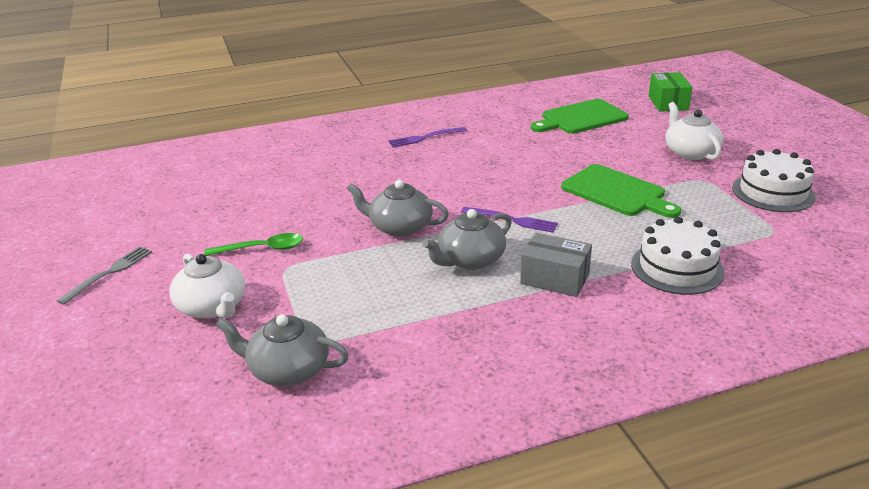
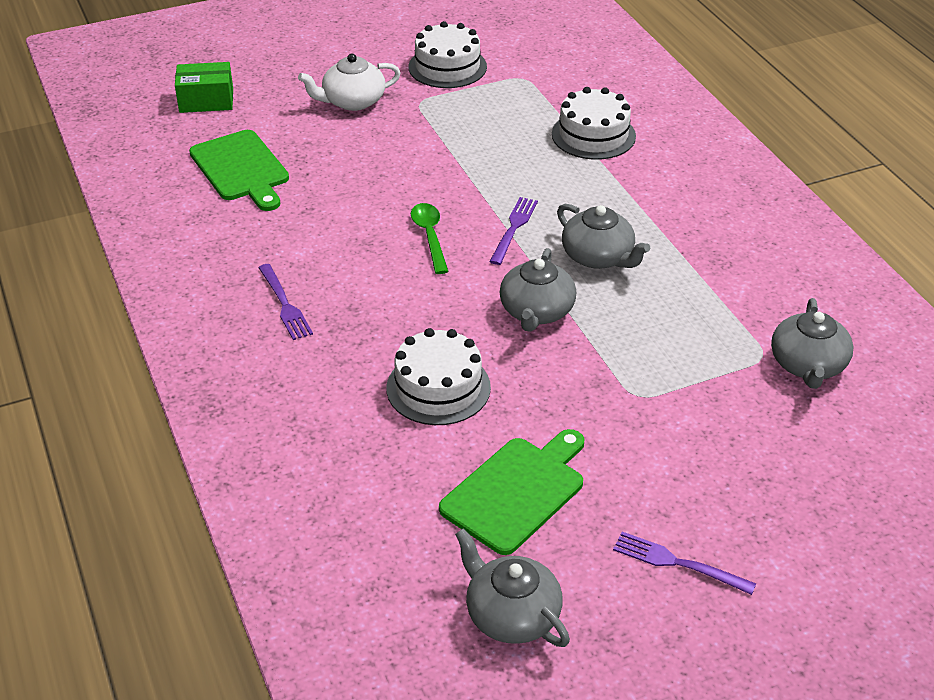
camera: 95 degrees left, 10 degrees up
grey fork [57,246,152,305] -> purple fork [613,532,756,595]
white teapot [170,254,245,318] -> none
green spoon [204,233,303,256] -> green spoon moved to [411,203,449,274]
grey box [520,233,592,297] -> none
green cutting board [561,164,681,218] -> green cutting board moved to [439,429,584,555]
none -> white cake [387,328,491,425]
none -> grey teapot [455,528,570,647]

